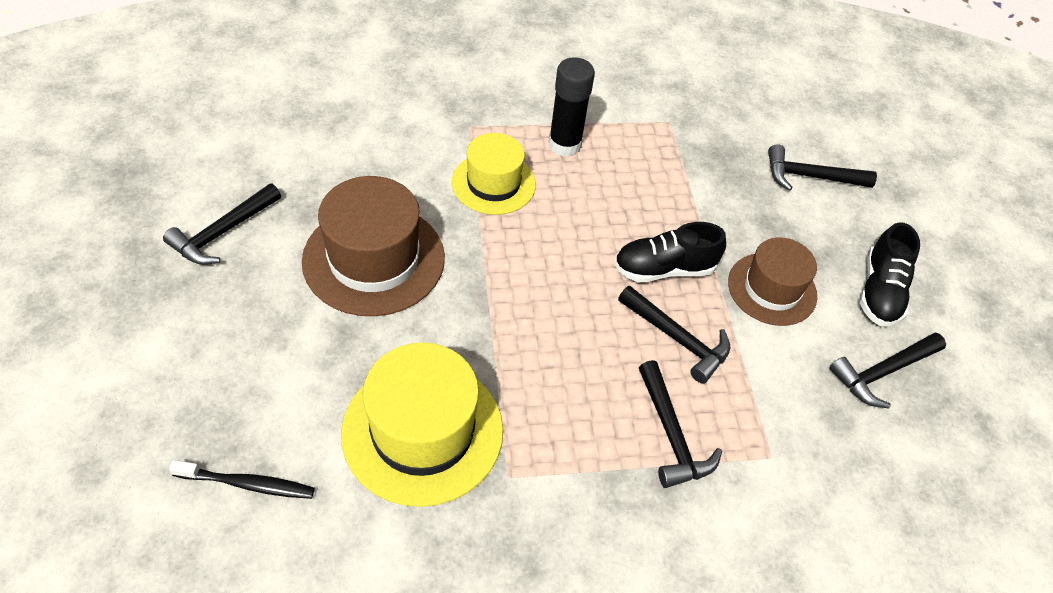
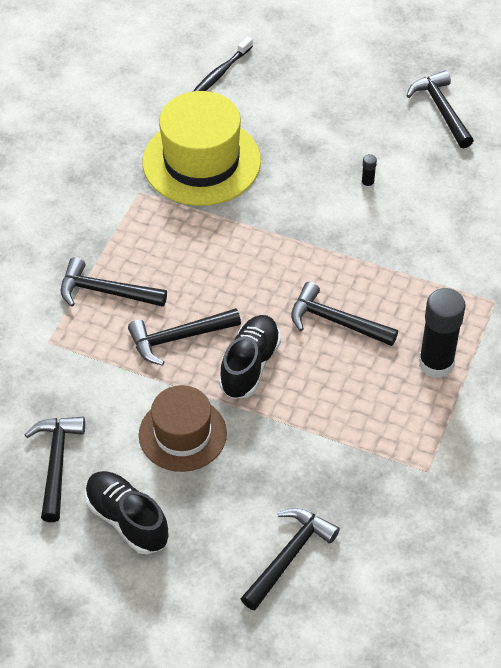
camera: 125 degrees right, 0 degrees up
brown hat [302,176,445,316] -> black glue stick [361,154,377,189]
yellow hat [452,133,536,215] -> none
none -> black hammer [291,282,398,346]

